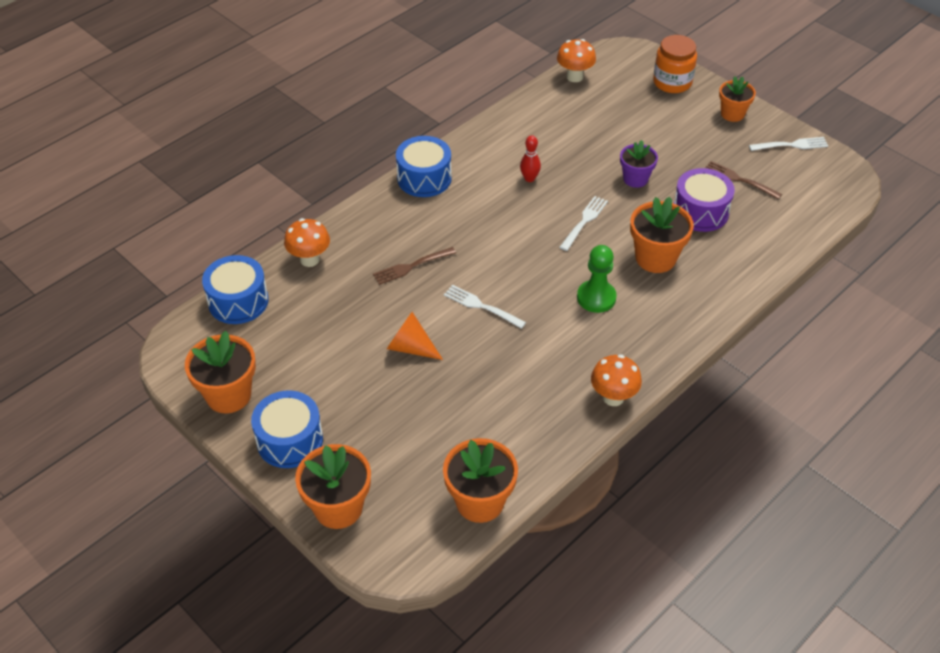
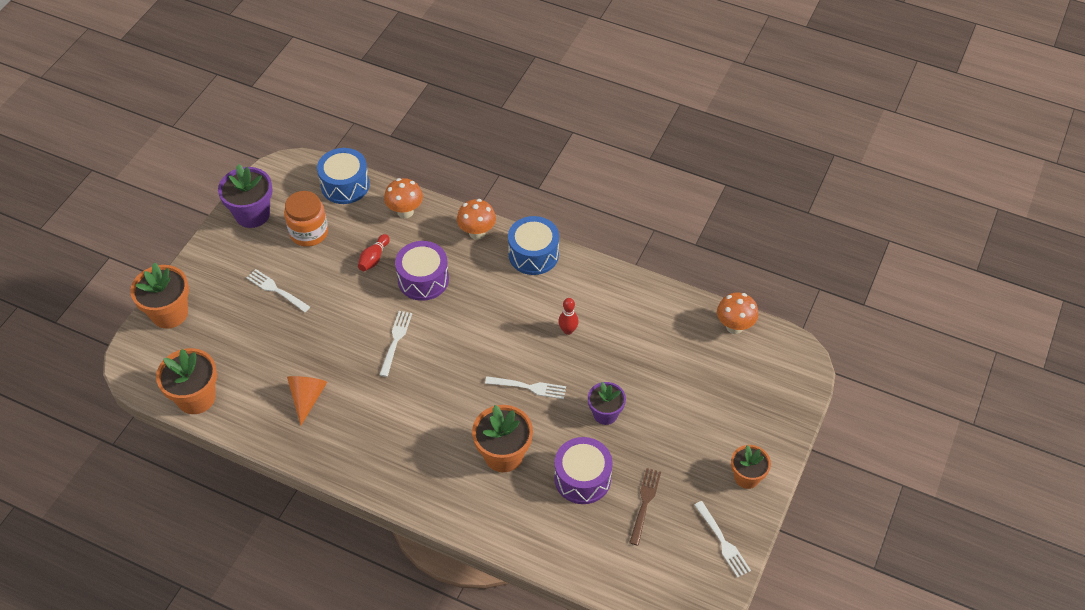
camera: 70 degrees right, 5 degrees up
orange flower pot [185,331,256,414] -> purple flower pot [218,164,273,228]
blue drum [251,390,323,468] -> none
brown fork [373,247,456,285] -> purple drum [395,241,449,301]
orange cone [387,312,443,360] -> orange cone moved to [287,376,327,425]
green pawn [577,245,617,313] -> none
orange mushroom [591,354,642,406] -> orange mushroom moved to [457,199,496,240]
orange jar [653,35,697,93] -> orange jar moved to [284,191,328,247]
none -> white fork [246,269,310,312]
none -> red bowling pin [358,234,390,271]

